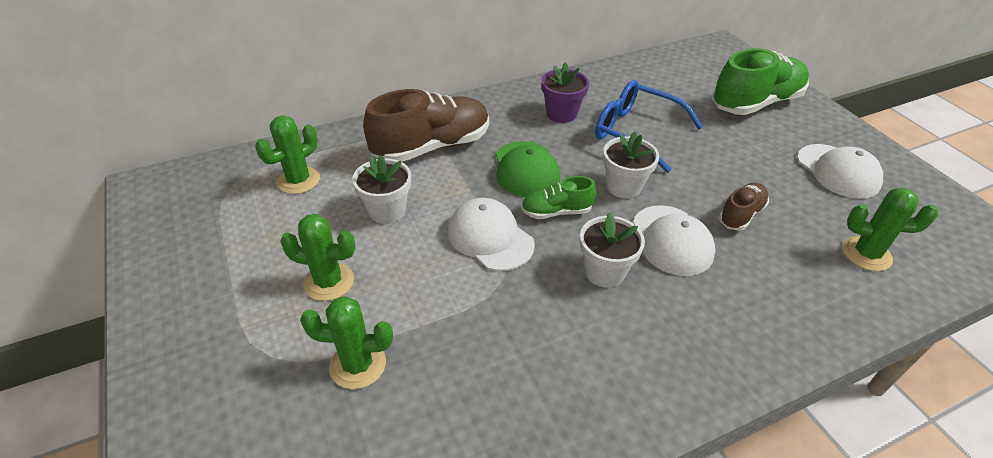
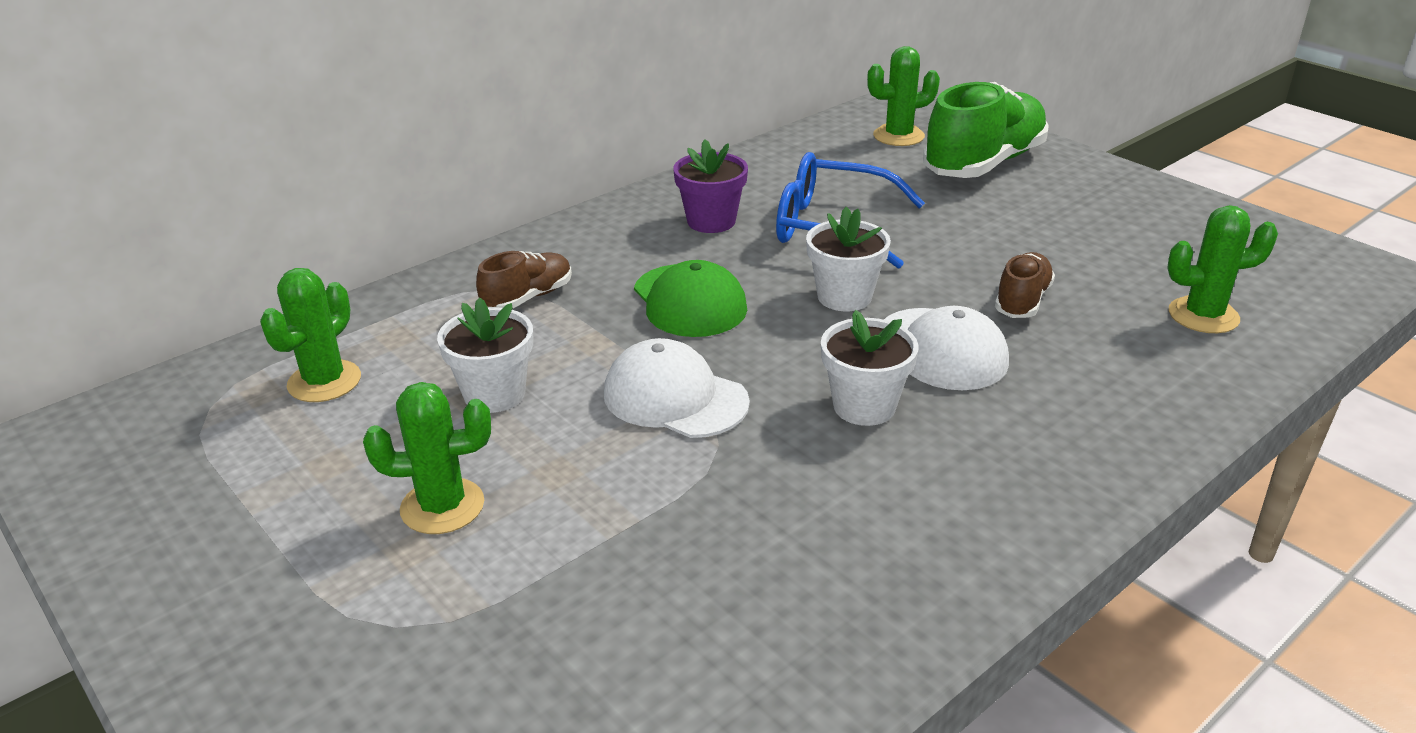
camera: 15 degrees left, 10 degrees down
green cactus [300,296,393,389] -> green cactus moved to [867,46,940,146]
brown shoe [363,89,489,162] -> brown shoe [476,251,572,309], size x0.52
green shoe [521,176,597,219] -> none
white cap [797,144,883,199] -> none

